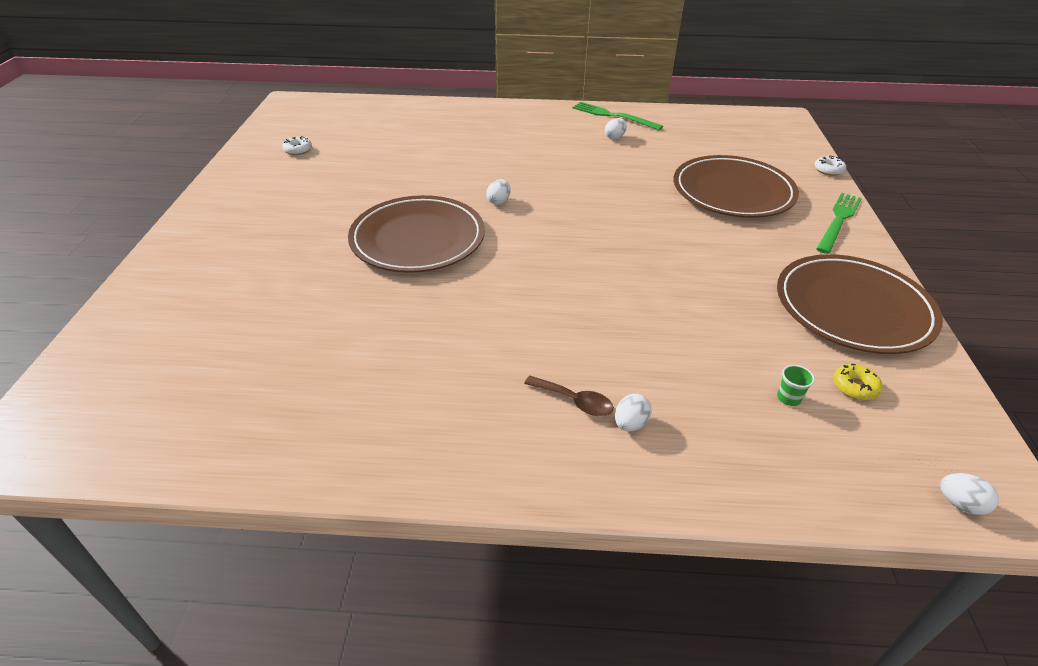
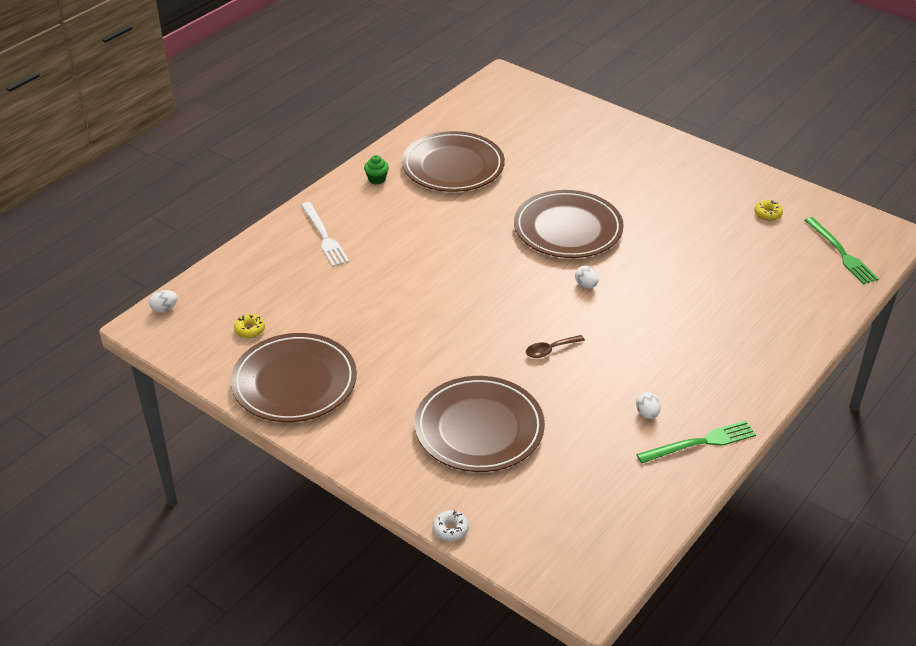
camera: 125 degrees right, 0 degrees up
white donut [282,136,312,155] -> yellow donut [755,200,783,221]
brown spoon [524,376,614,416] -> brown spoon moved to [526,335,585,358]
white egg [615,394,652,432] -> white fork [301,202,349,267]
green cup [777,365,815,406] -> none
green fork [817,193,862,254] -> green fork moved to [805,217,879,284]
none -> green cupcake [364,155,389,184]
none -> brown plate [402,131,505,192]

